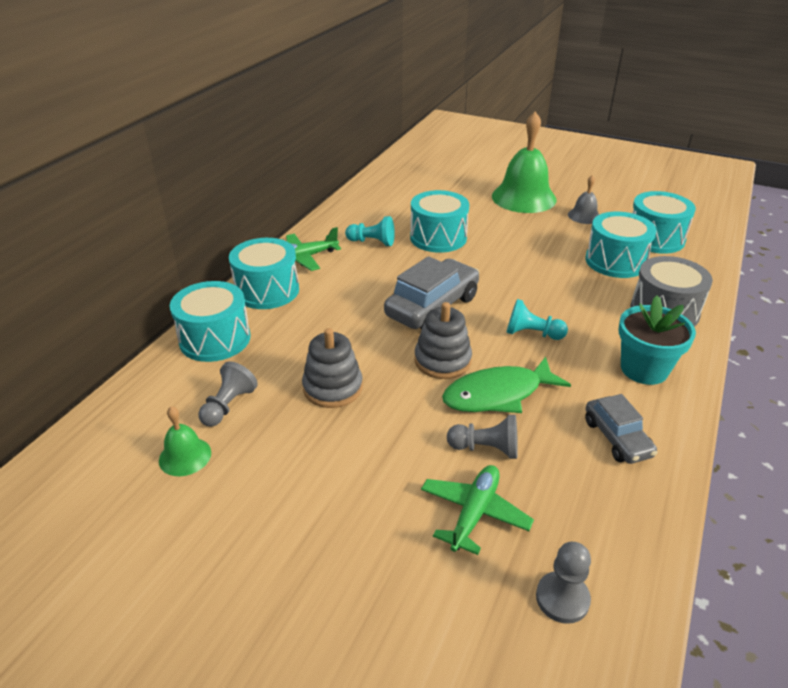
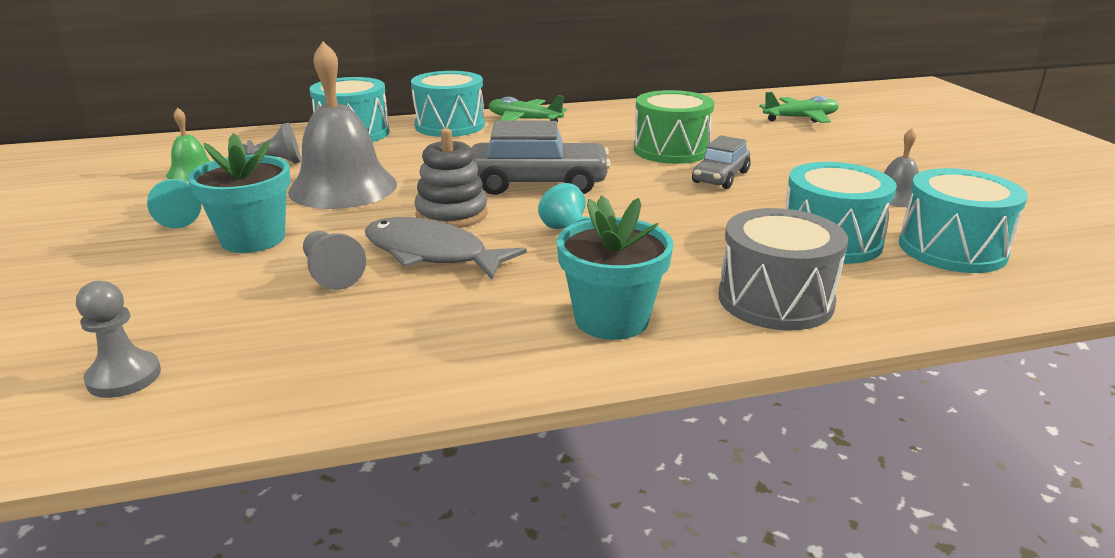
camera: 50 degrees right, 10 degrees down
grey stacking toy [302,328,363,408] -> grey bell [288,41,397,209]
turquoise pawn [345,216,395,246] -> turquoise pawn moved to [147,179,201,228]
turquoise drum [410,190,469,253] -> green drum [634,90,714,164]
green plane [421,465,534,555] -> green plane moved to [759,92,839,123]
green fish [442,357,571,413] -> grey fish [365,217,527,279]
green bell [492,112,557,213] -> none
grey car [585,394,657,464] -> grey car moved to [692,135,751,189]
none -> turquoise flower pot [188,133,291,253]

